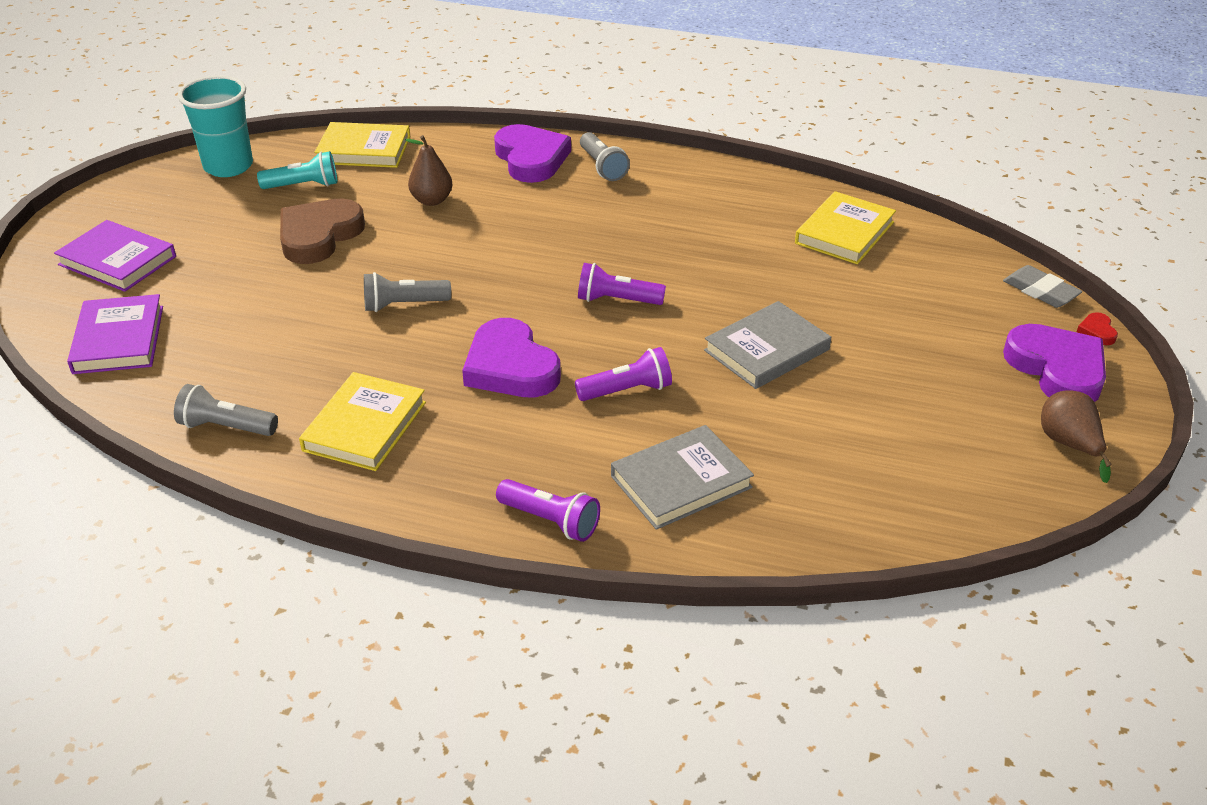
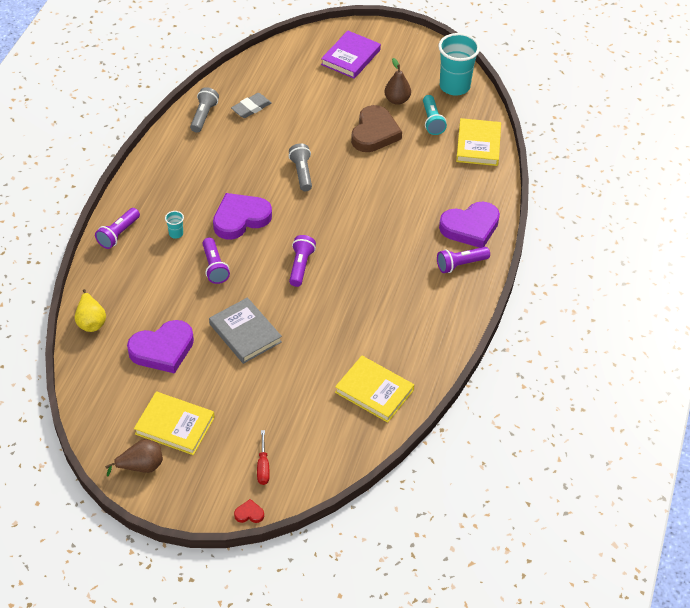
camera: 90 degrees right, 10 degrees up
purple book [67,294,163,374] -> none
brown heart [280,199,365,264] -> brown heart turned 75 degrees clockwise [351,105,402,152]
yellow book [299,372,426,471] -> yellow book moved to [134,392,215,455]
brown pear [405,135,453,206] -> brown pear moved to [384,58,411,105]
grey flashlight [580,132,630,181] -> purple flashlight [437,247,490,273]
grey book [611,425,754,530] -> none
grey eraser [1003,265,1082,308] -> grey eraser moved to [231,93,271,118]
purple heart [1003,324,1106,402] -> purple heart moved to [127,320,194,374]
none -> yellow pear [75,289,106,332]
none -> turquoise cup [165,211,184,239]
none -> red screwdriver [257,430,270,485]

